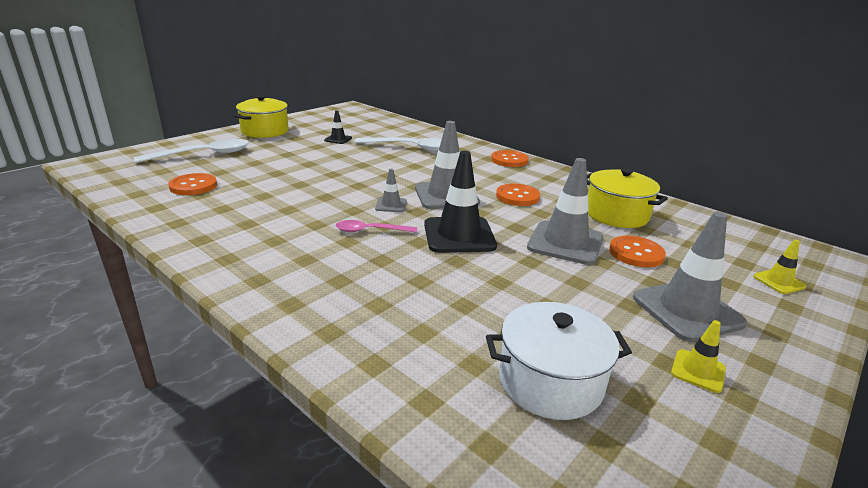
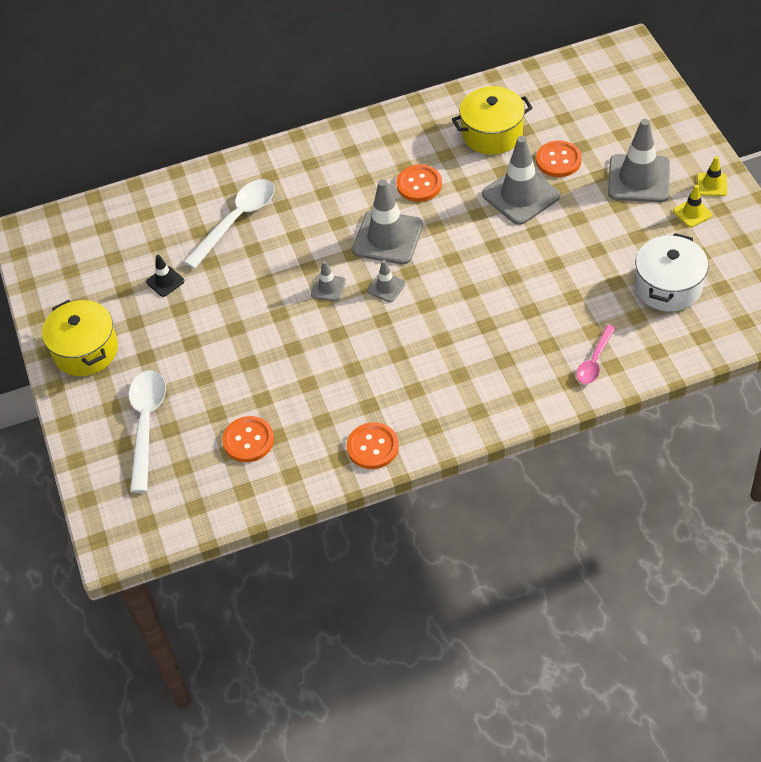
camera: 55 degrees left, 25 degrees up
pink spoon [336,220,417,233] -> pink spoon moved to [576,325,616,384]
black traffic cone [424,151,497,253] -> none
orange button [491,150,529,167] -> orange button moved to [347,422,399,469]
yellow traffic cone [753,240,806,294] -> yellow traffic cone moved to [697,156,728,196]
none -> grey traffic cone [311,261,346,301]

